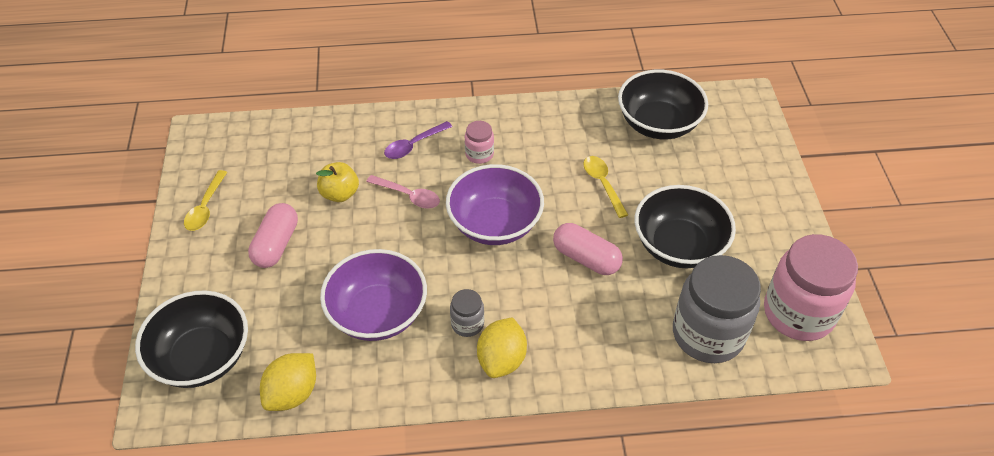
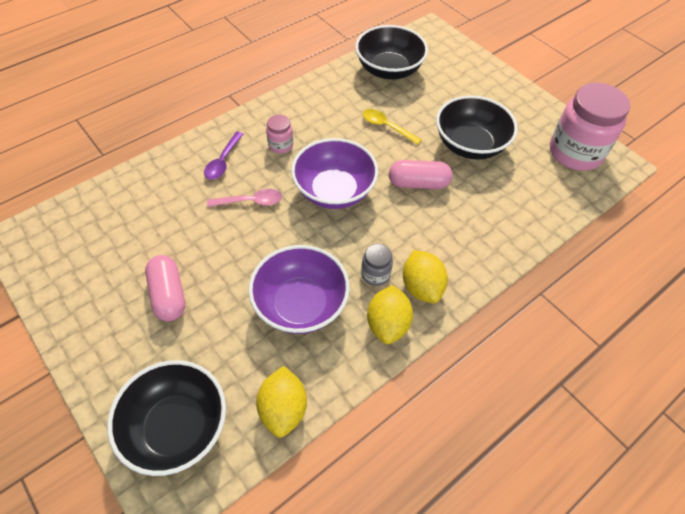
camera: 35 degrees left, 5 degrees up
yellow spoon [184,170,227,231] -> none
yellow apple [316,162,359,202] -> none
grey jar [673,255,761,363] -> none
none -> yellow lemon [367,285,413,344]

